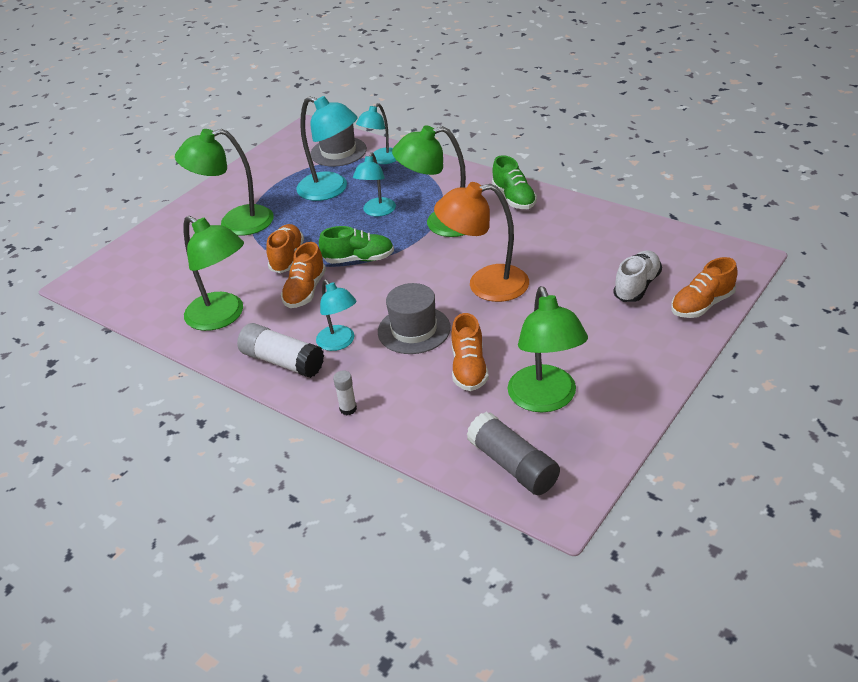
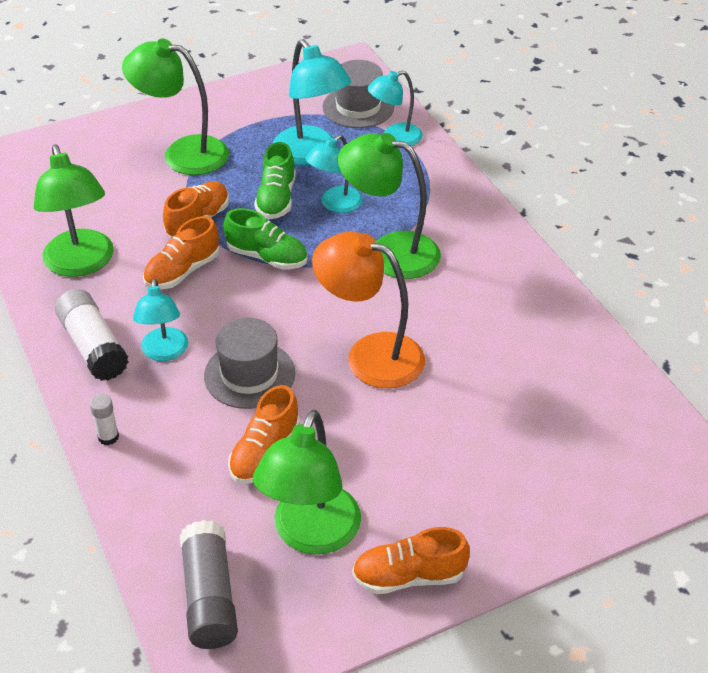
camera: 25 degrees right, 5 degrees up
green shoe [492,155,537,209] -> green shoe moved to [254,142,296,219]
white shoe [613,250,662,302] -> none
orange shoe [671,257,738,318] -> orange shoe moved to [352,527,470,594]

